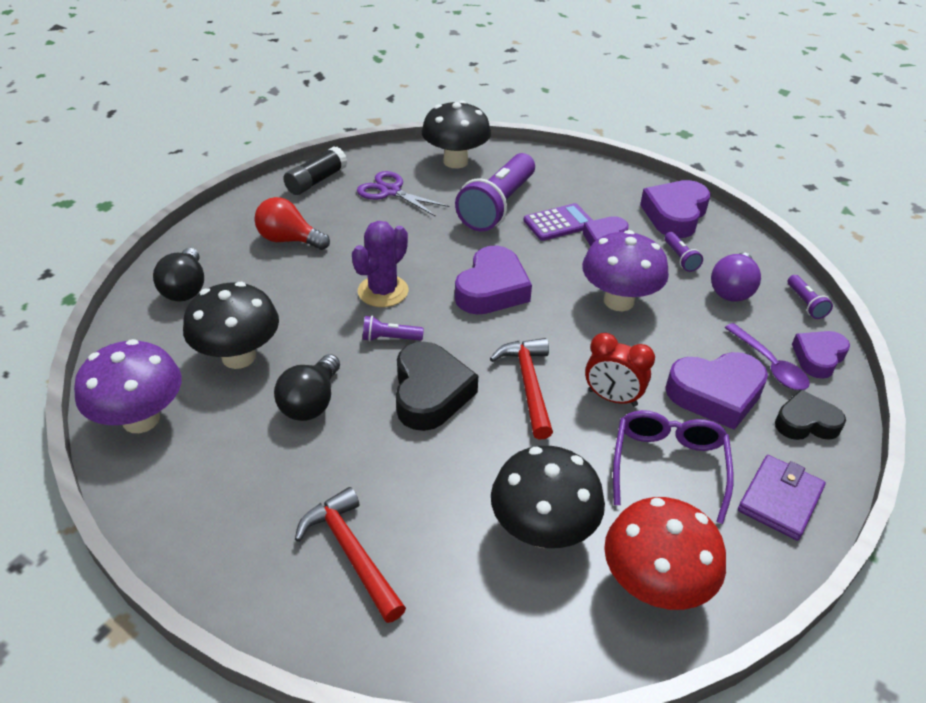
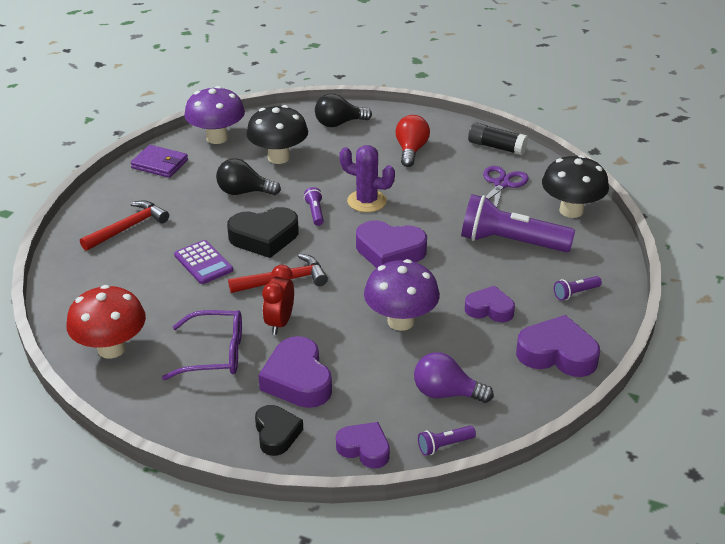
camera: 80 degrees right, 5 degrees down
black mushroom [491,446,605,548] -> none
purple calculator [523,203,593,241] -> purple calculator moved to [174,240,233,284]
purple flashlight [665,232,703,272] -> purple flashlight moved to [554,276,602,301]
purple spoon [725,323,810,390] -> none
purple wallet [738,455,826,541] -> purple wallet moved to [130,145,188,178]

